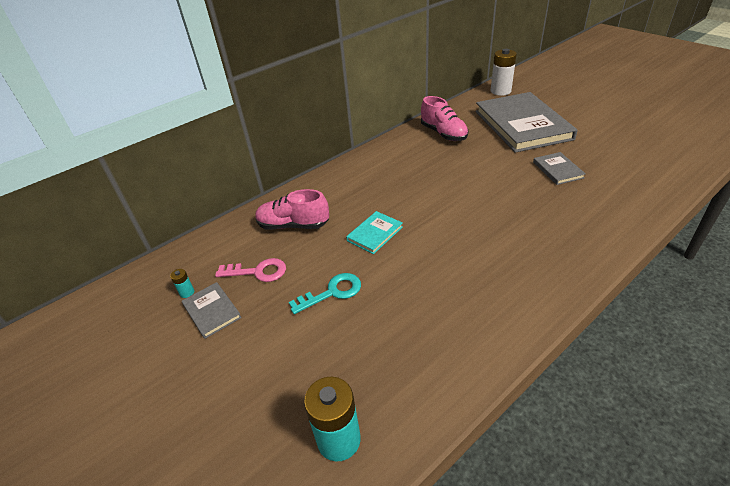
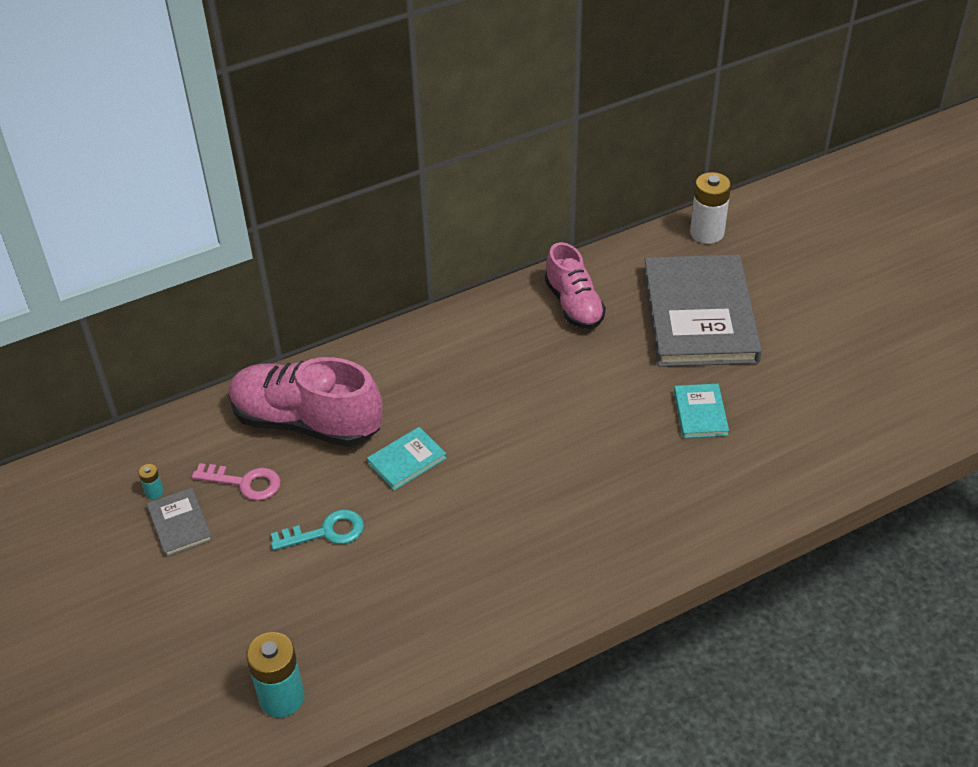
camera: 10 degrees right, 5 degrees up
pink shoe [255,189,329,230] -> pink shoe [228,357,383,447], size x1.59
grey book [533,152,586,185] -> turquoise book [674,384,729,438]

